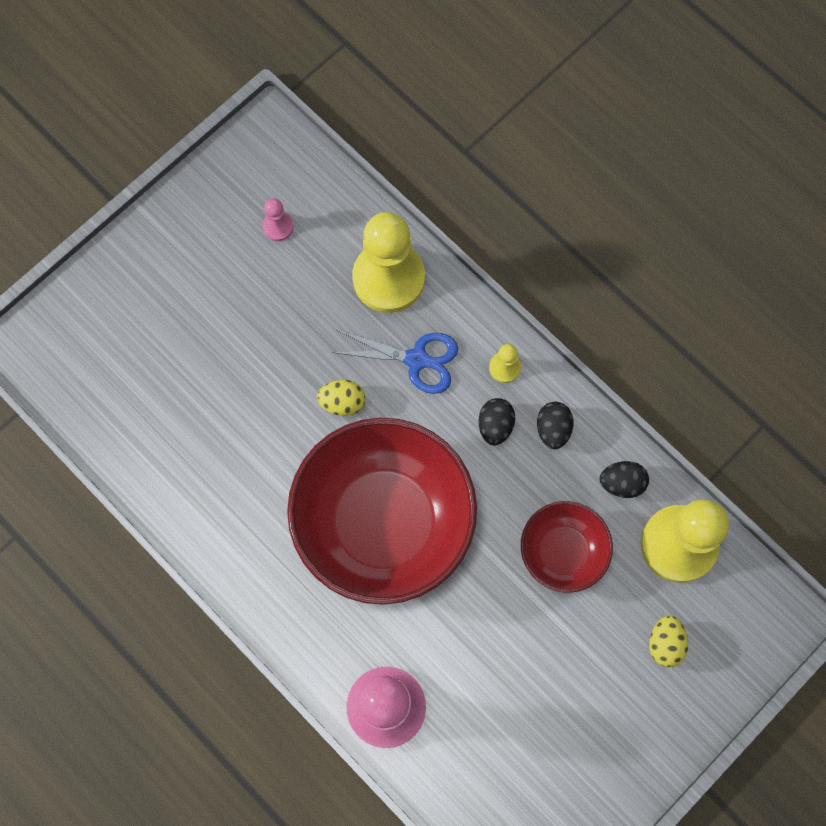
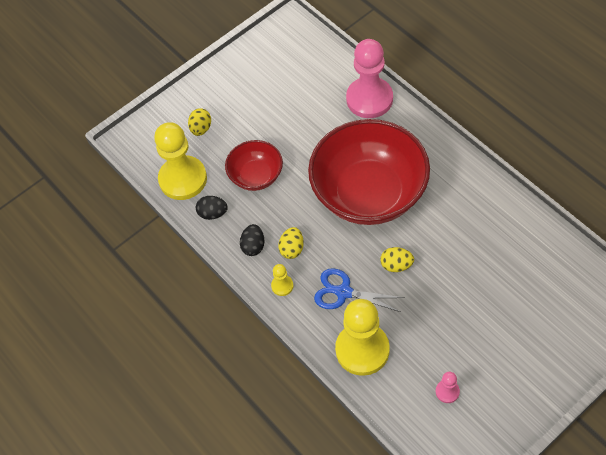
camera: 170 degrees left, 15 degrees down
black egg [479,398,515,446] -> yellow egg [278,227,304,259]

